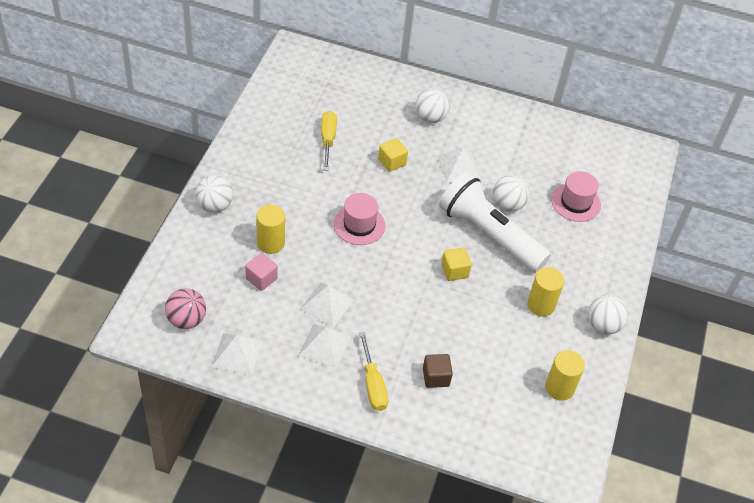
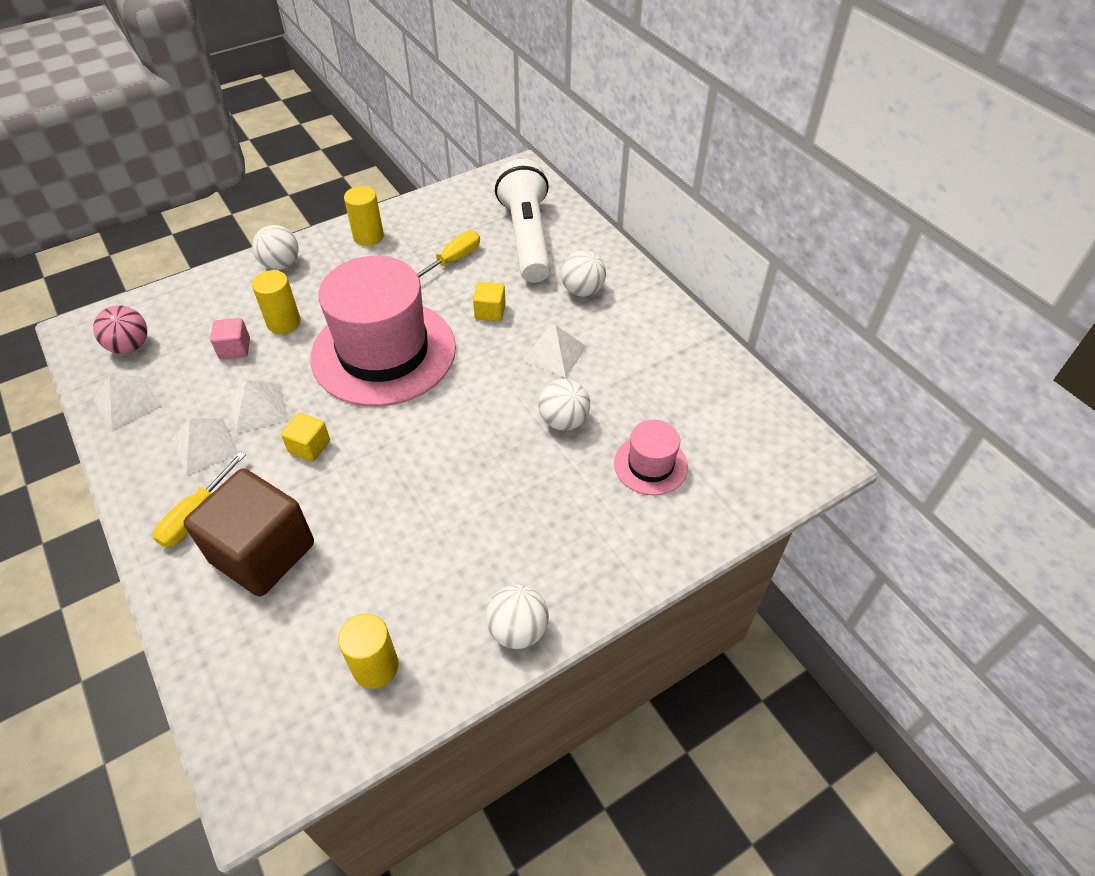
camera: 45 degrees right, 0 degrees up
pink hat [334,193,385,245] -> pink hat [310,256,456,406], size x2.18
brown cube [423,354,453,388] -> brown cube [184,468,314,597], size x2.24
white flashlight [439,172,551,272] -> white flashlight moved to [495,159,551,283]
yellow cube [441,247,472,281] -> yellow cube moved to [281,413,330,462]
yellow cylinder [527,267,564,316] -> yellow cylinder moved to [344,186,384,246]

